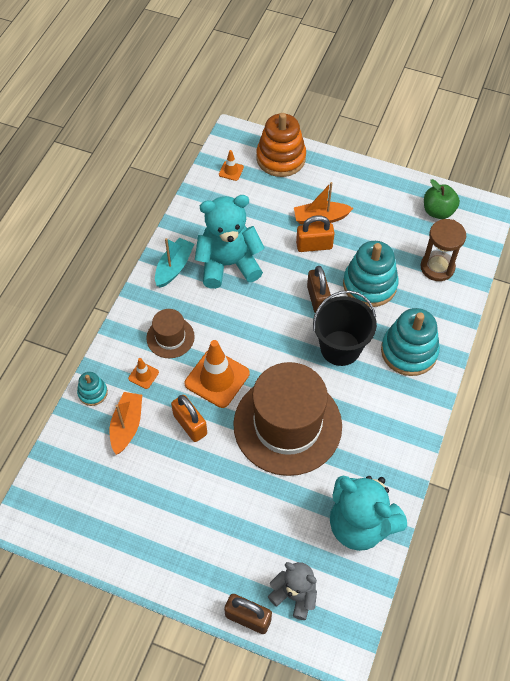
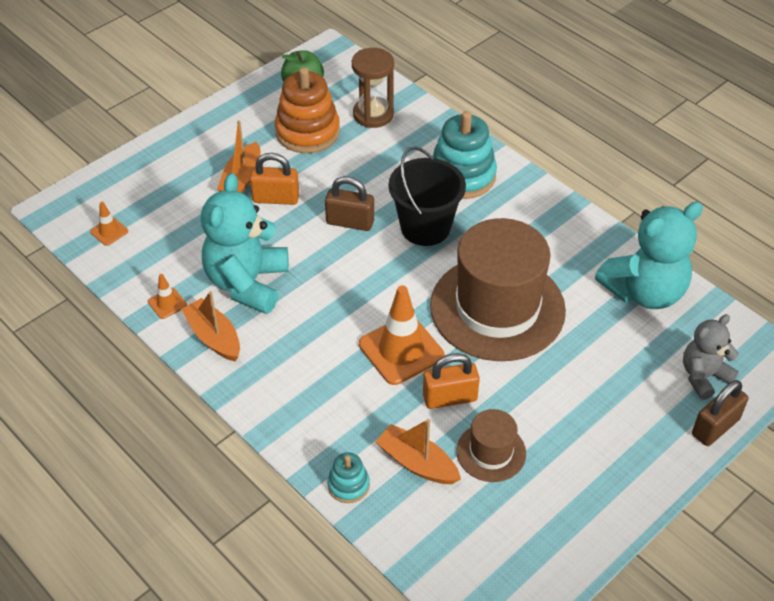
camera: 65 degrees left, 10 degrees down
orange traffic cone [128,358,159,389] -> orange traffic cone moved to [148,274,187,319]
brown hat [146,309,195,358] -> brown hat moved to [456,409,526,482]
turquoise boat [155,238,194,288] -> orange boat [181,291,240,361]
orange stacking toy [256,113,306,177] -> orange stacking toy moved to [275,67,340,153]
orange padlock [296,215,335,252] -> orange padlock turned 75 degrees clockwise [250,153,299,205]
turquoise stacking toy [343,241,399,307] -> none

